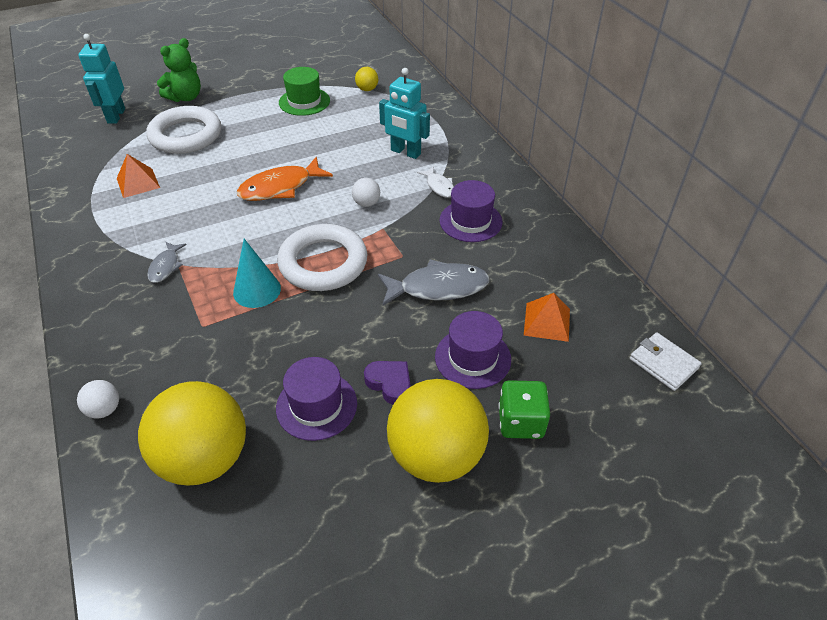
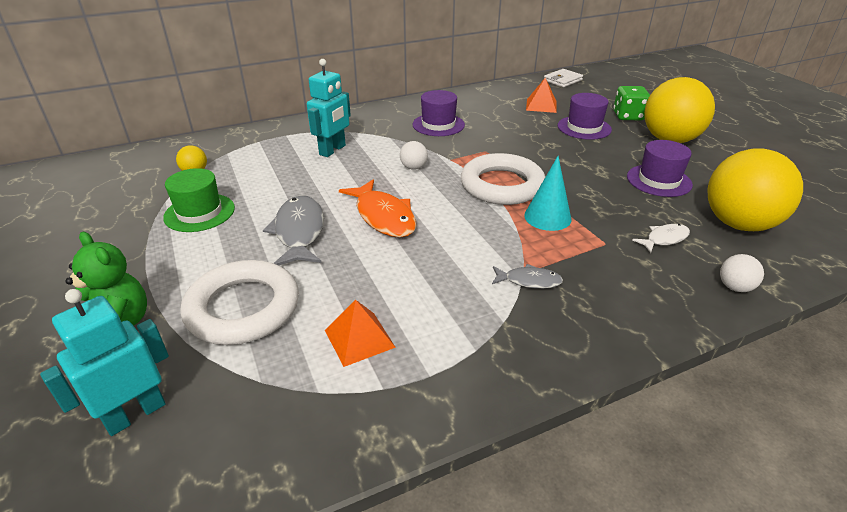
camera: 90 degrees left, 10 degrees down
turquoise robot [78,34,125,124] -> turquoise robot turned 135 degrees clockwise [40,289,169,436]
purple heart [364,361,410,404] -> none
grey fish [378,260,490,306] -> grey fish moved to [263,195,324,265]
white fish [417,166,454,198] -> white fish moved to [632,224,690,253]

